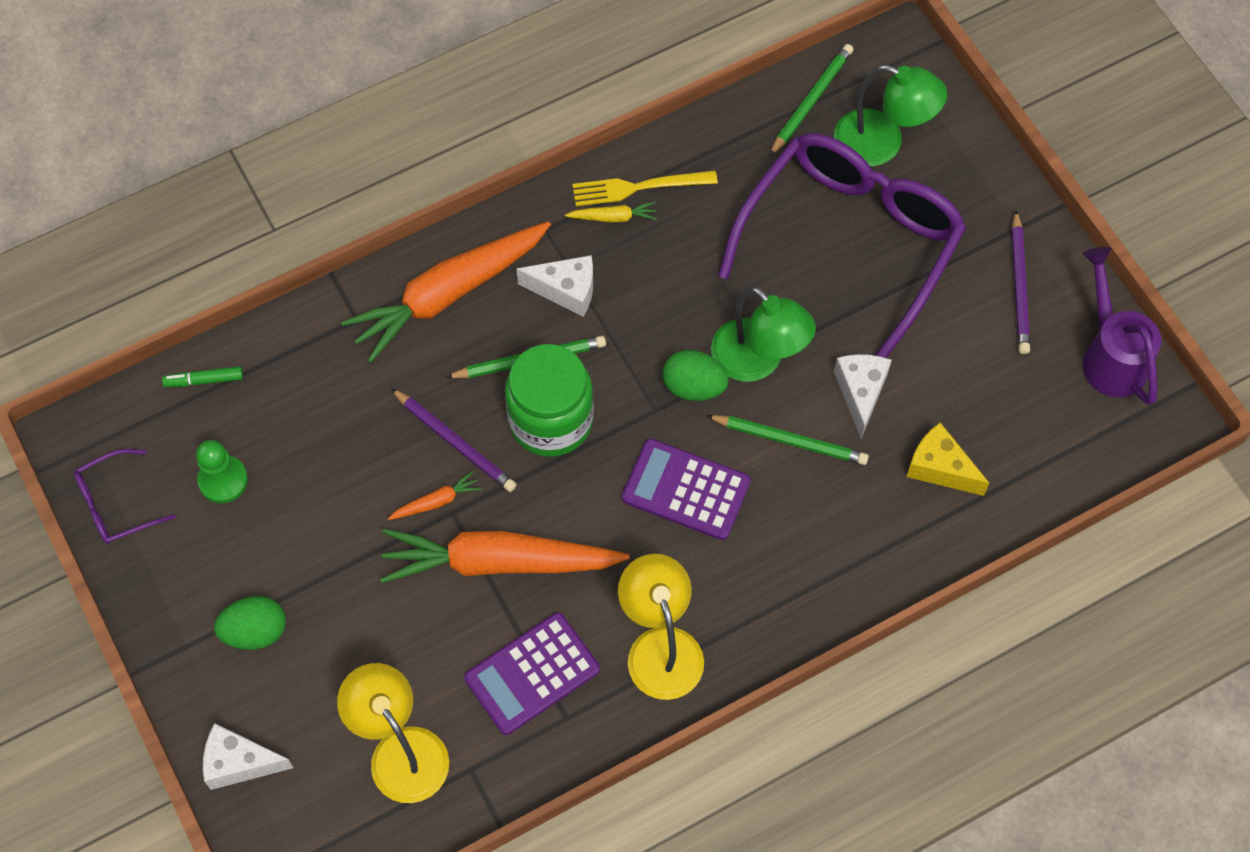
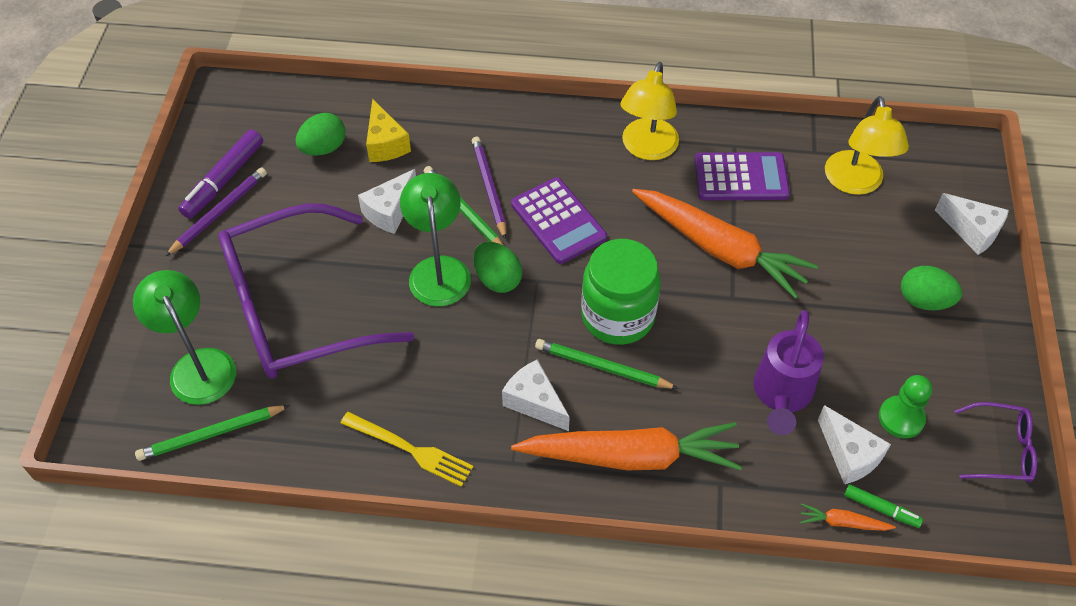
camera: 145 degrees left, 10 degrees down
orange carrot [388,471,482,520] -> orange carrot moved to [800,503,896,531]
purple pencil [391,388,517,492] -> purple pencil moved to [472,137,506,240]
yellow carrot [565,202,657,223] -> none
purple watering can [1082,247,1161,405] -> purple watering can moved to [753,310,824,435]
none -> purple marker [178,129,263,219]
none -> green egg [296,113,346,156]
none -> white cheese [818,405,891,484]

